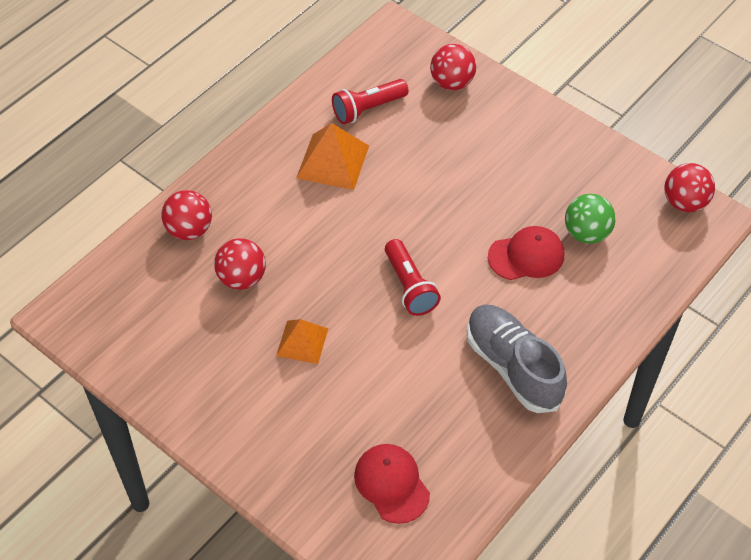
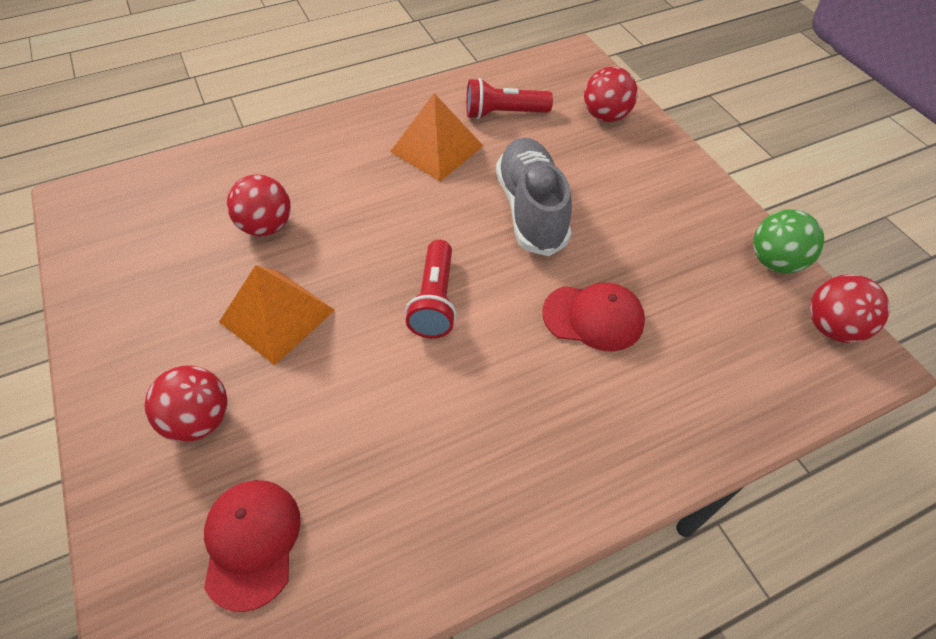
camera: 25 degrees right, 0 degrees up
red ball [161,190,212,240] -> red ball moved to [144,365,228,442]
orange pyramid [276,319,329,364] -> orange pyramid [219,265,335,365], size x1.52
grey shoe [467,304,567,413] -> grey shoe moved to [496,138,572,256]
green ball [565,194,616,244] -> green ball moved to [753,209,824,273]

